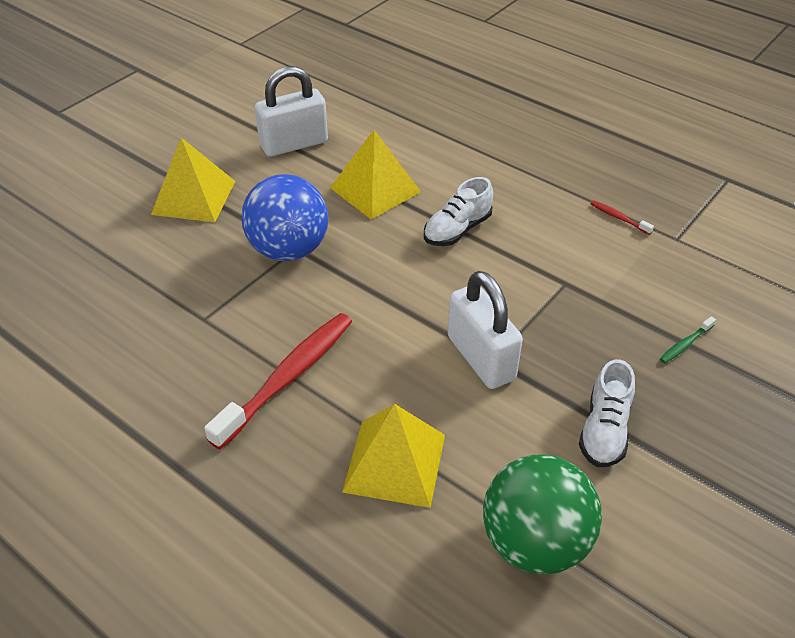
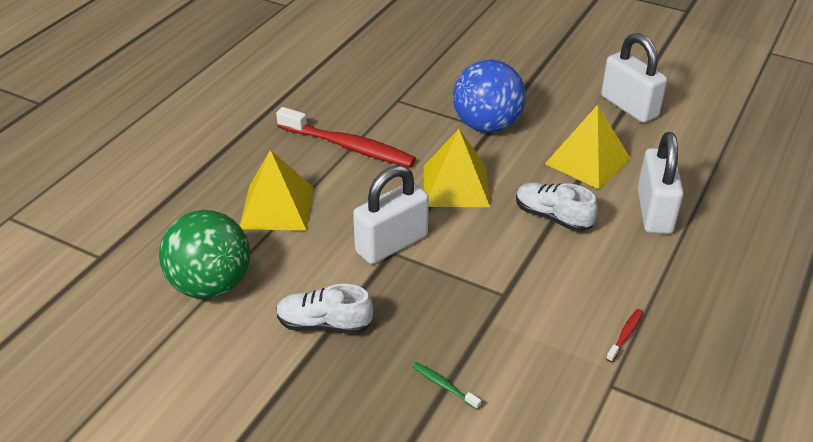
camera: 80 degrees right, 5 degrees down
yellow pyramid [151,137,235,222] -> yellow pyramid moved to [424,129,490,207]
none -> white padlock [638,132,684,234]

